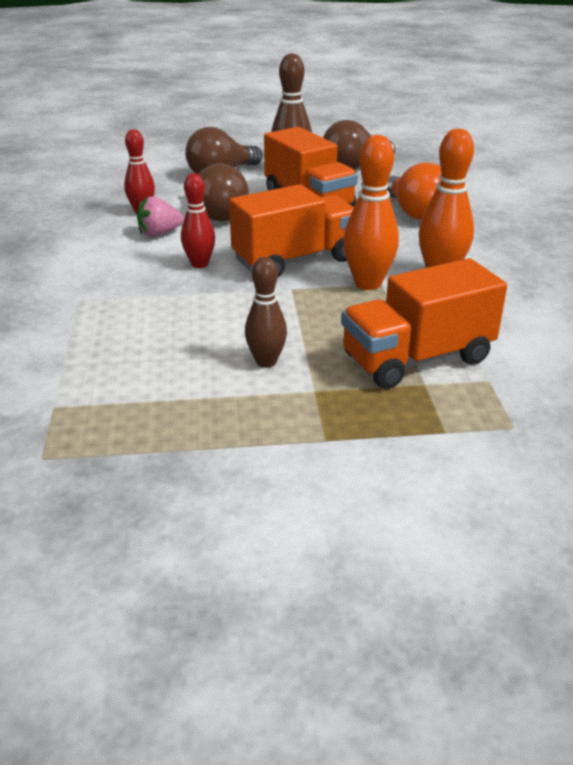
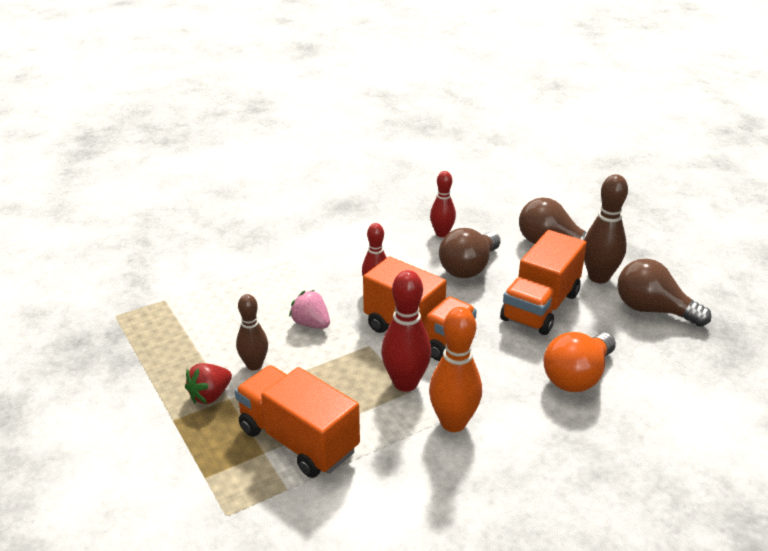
camera: 65 degrees right, 0 degrees up
pink strawberry [137,196,183,237] -> pink strawberry moved to [289,290,330,329]
orange bowling pin [343,135,399,290] -> red bowling pin [381,270,431,392]
none -> red strawberry [185,363,232,404]

